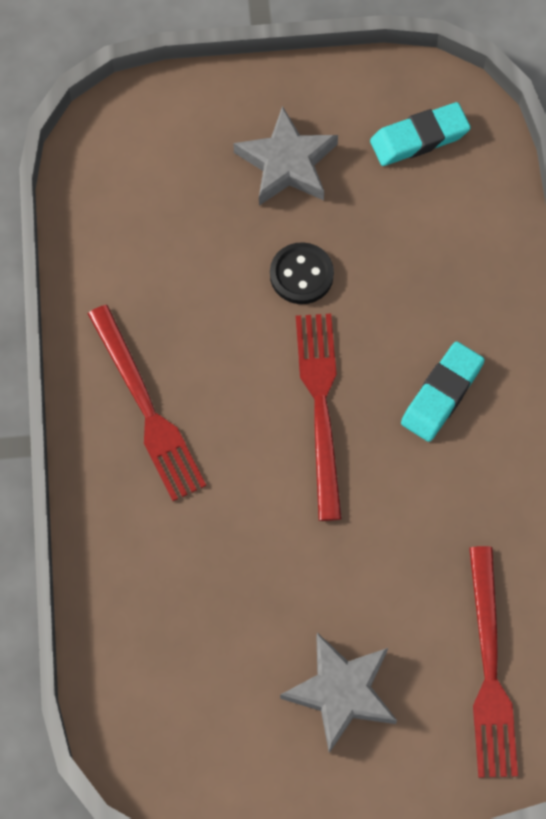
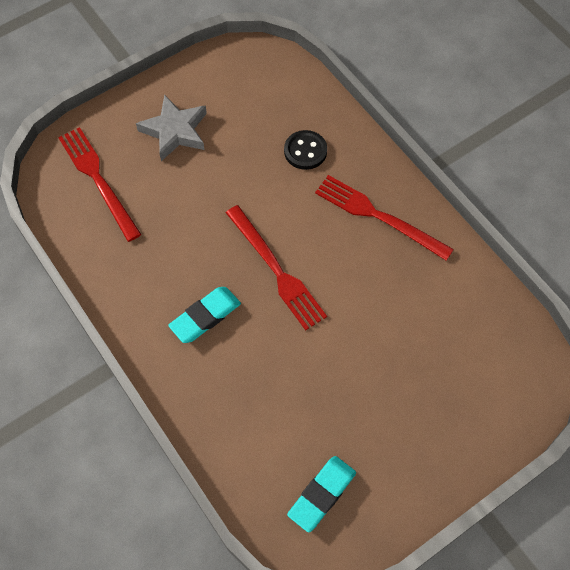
camera: 150 degrees right, 5 degrees down
grey star [233,106,338,205] -> none
black button [270,242,334,304] -> black button moved to [284,130,327,170]
turquoise eraser [401,341,485,442] -> turquoise eraser turned 45 degrees clockwise [168,287,241,343]

